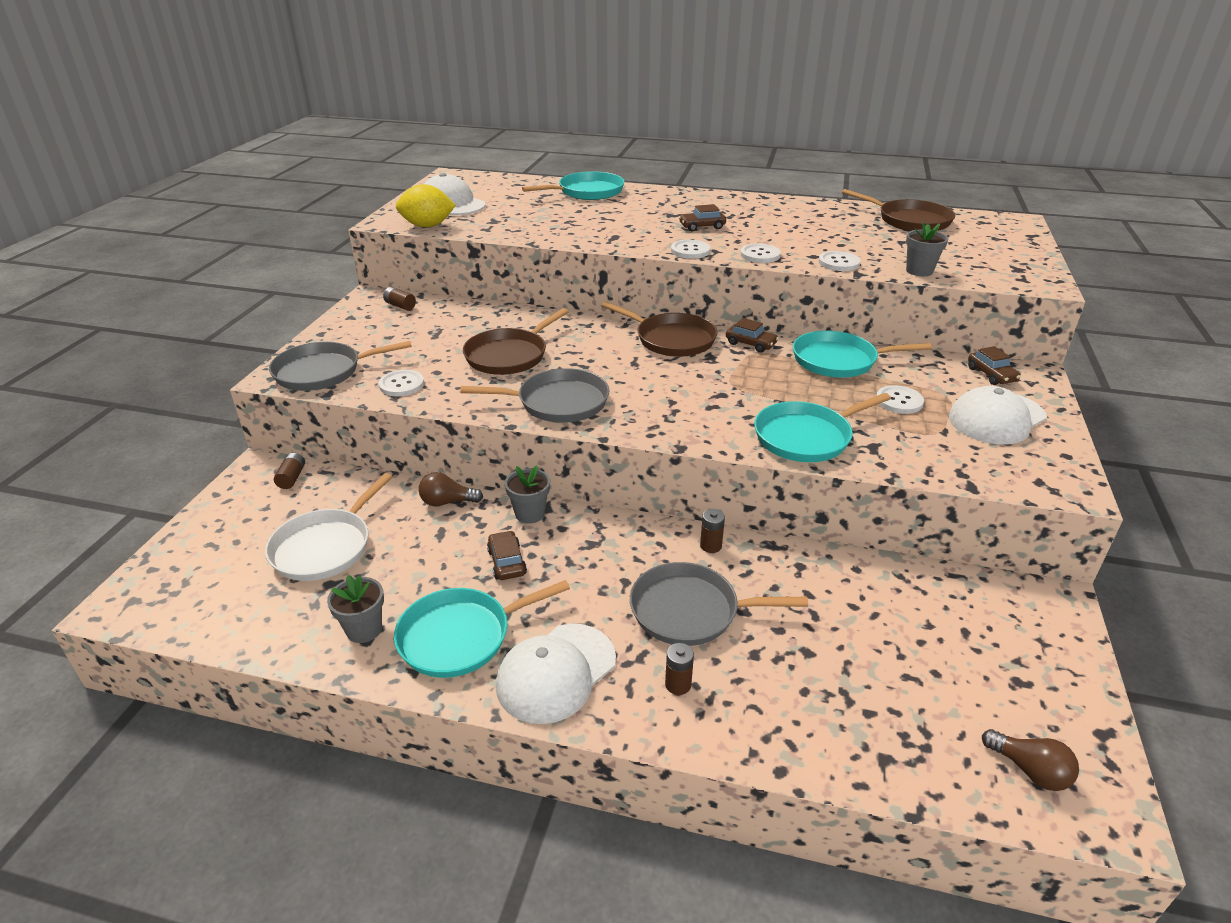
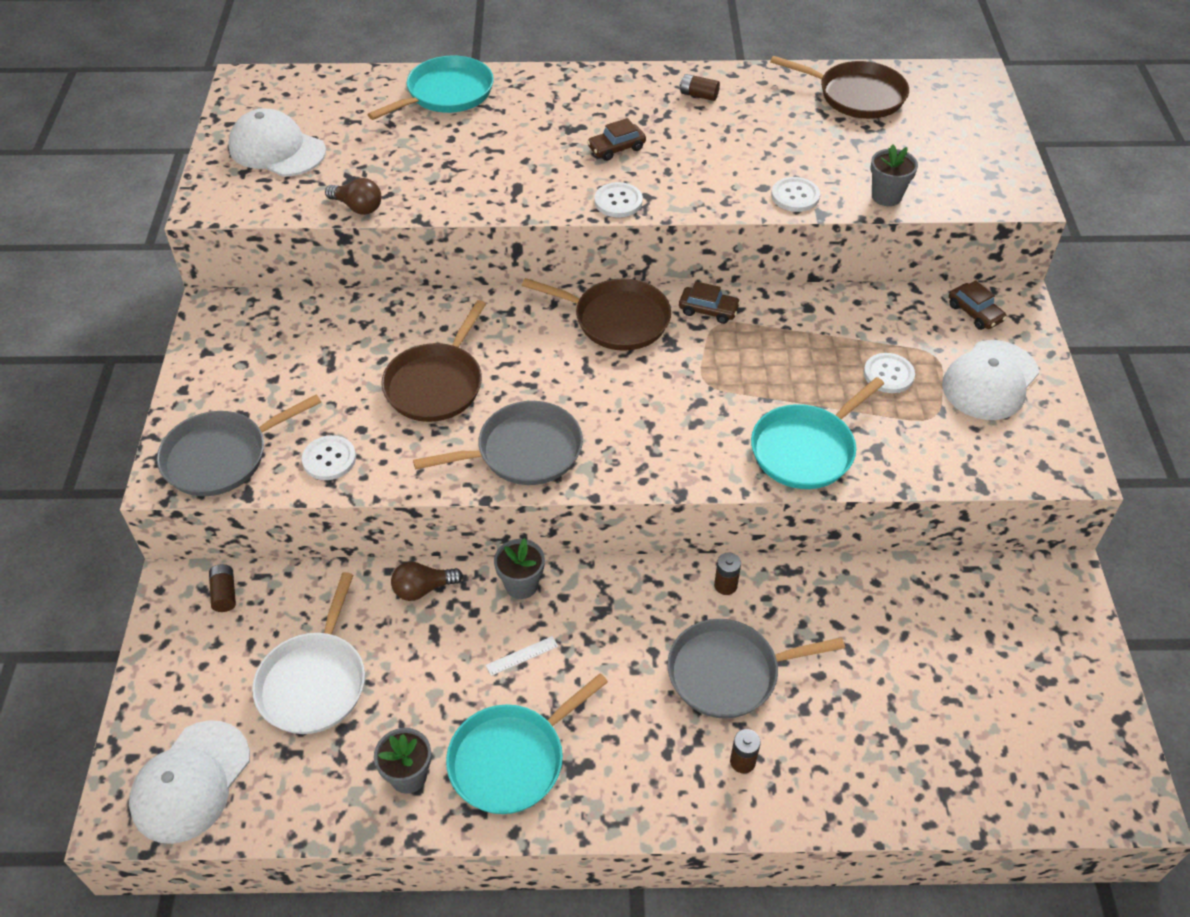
camera: 15 degrees left, 15 degrees up
brown battery [383,287,416,310] -> brown battery moved to [680,74,720,101]
yellow lemon [396,184,456,227] -> none
brown car [487,530,527,580] -> white ruler [486,636,558,676]
white cap [496,624,616,724] -> white cap moved to [129,720,250,844]
white button [740,244,781,263] -> none
turquoise pan [793,330,932,378] -> none
brown light bulb [982,729,1079,791] -> brown light bulb moved to [325,178,381,215]

